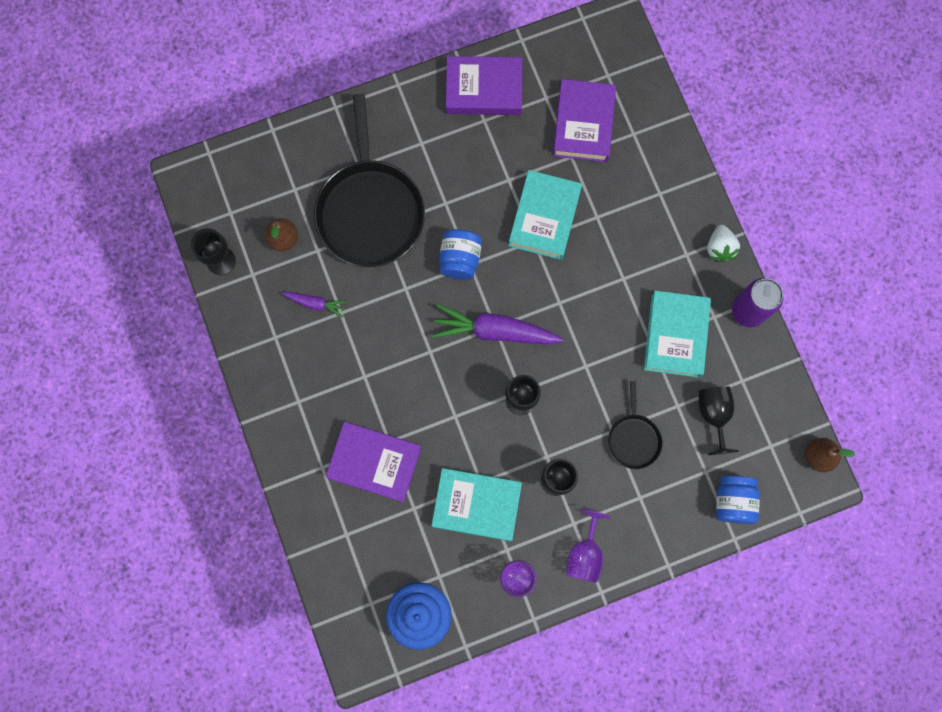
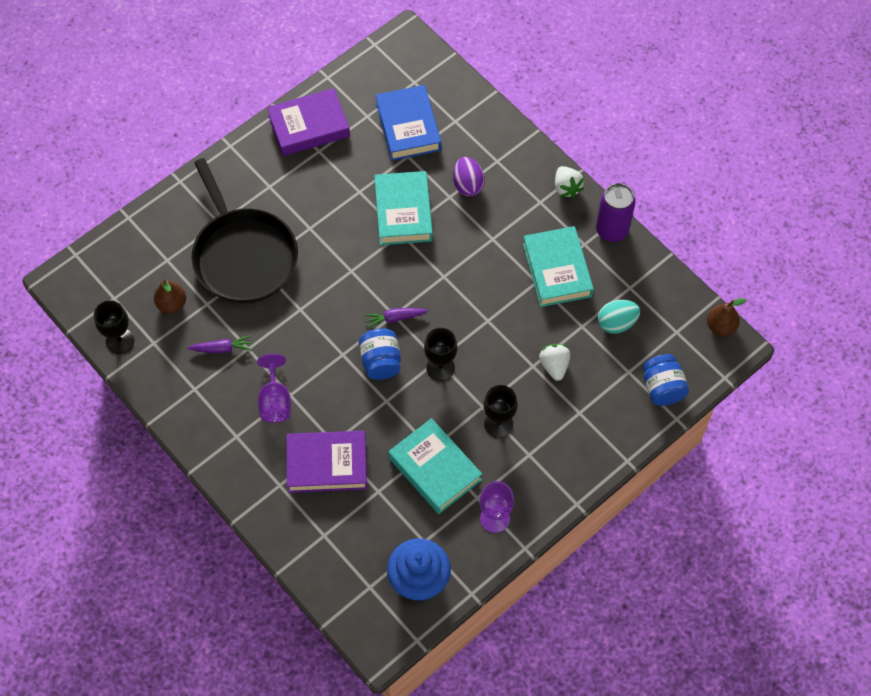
camera: 20 degrees left, 15 degrees down
turquoise book [431,468,522,541] -> turquoise book turned 60 degrees clockwise [388,418,482,514]
purple carrot [432,304,564,345] -> purple carrot [364,308,428,329], size x0.51
blue jar [439,229,482,280] -> blue jar moved to [359,328,401,380]
purple book [553,79,616,162] -> blue book [376,85,441,161]
purple goblet [566,509,611,583] -> purple goblet moved to [257,354,291,423]
black pan [608,381,663,469] -> white strawberry [539,344,570,381]
black goblet [699,386,739,455] -> turquoise egg [598,300,640,334]
none -> purple egg [453,157,485,196]

